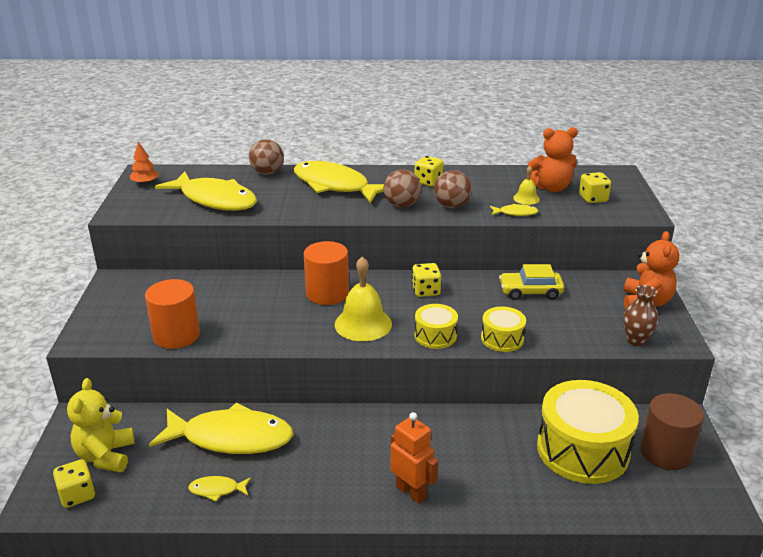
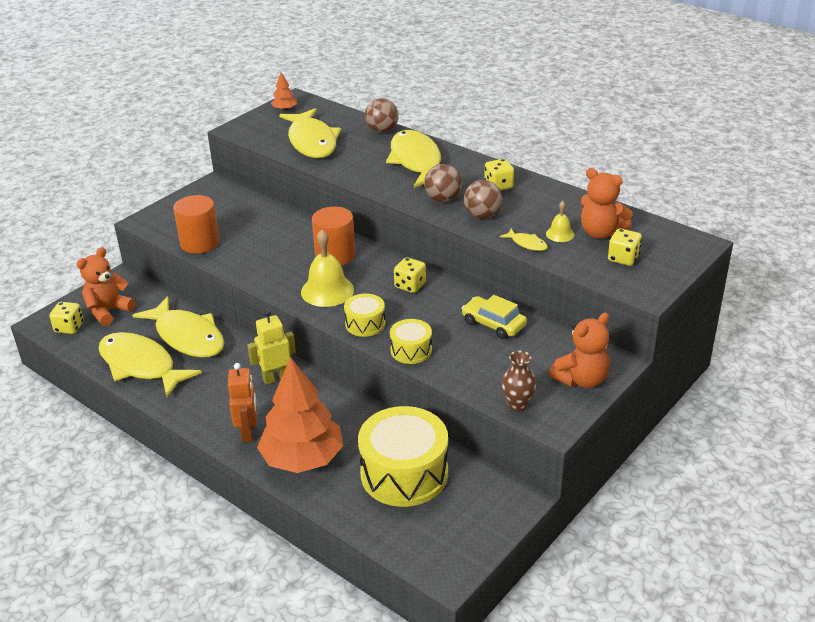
camera: 40 degrees right, 5 degrees up
yellow teddy bear [67,378,135,472] -> orange teddy bear [76,247,135,326]
yellow fish [188,476,251,501] -> yellow fish [98,332,202,397], size x2.44
brown cylinder [640,393,704,470] -> none
none -> yellow robot [248,310,296,385]
none -> orange tree [257,357,343,473]

